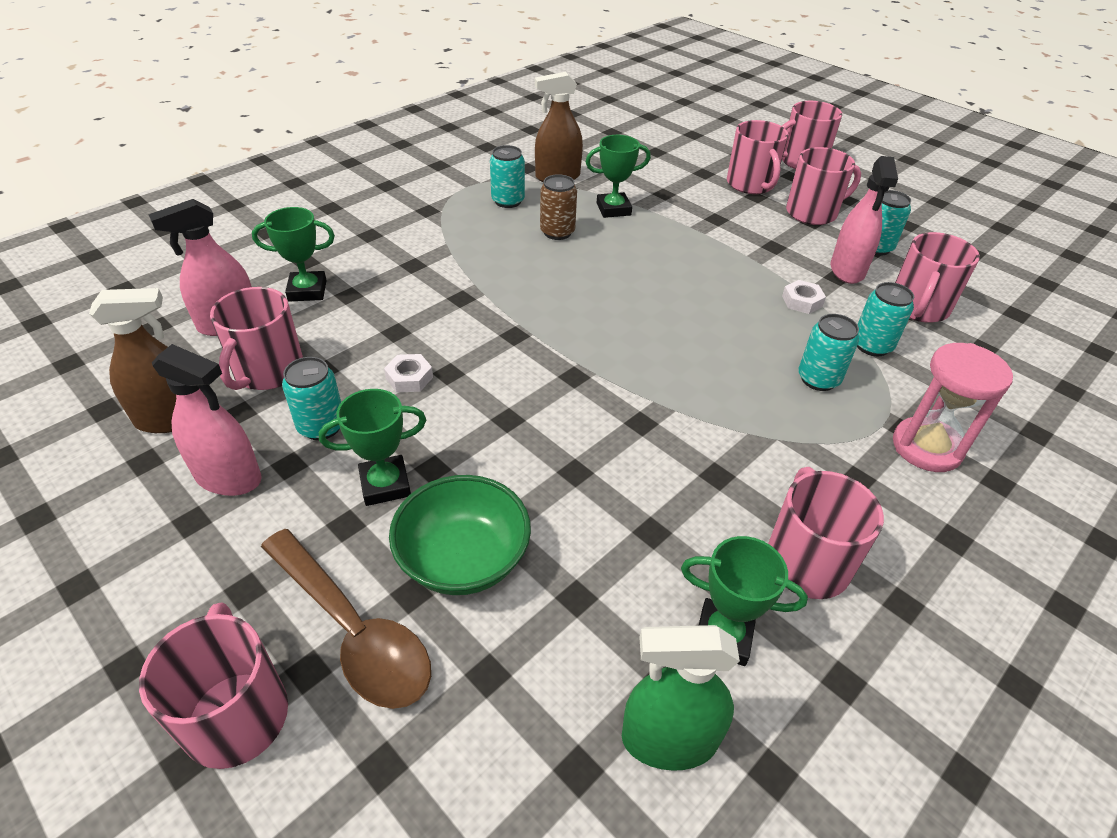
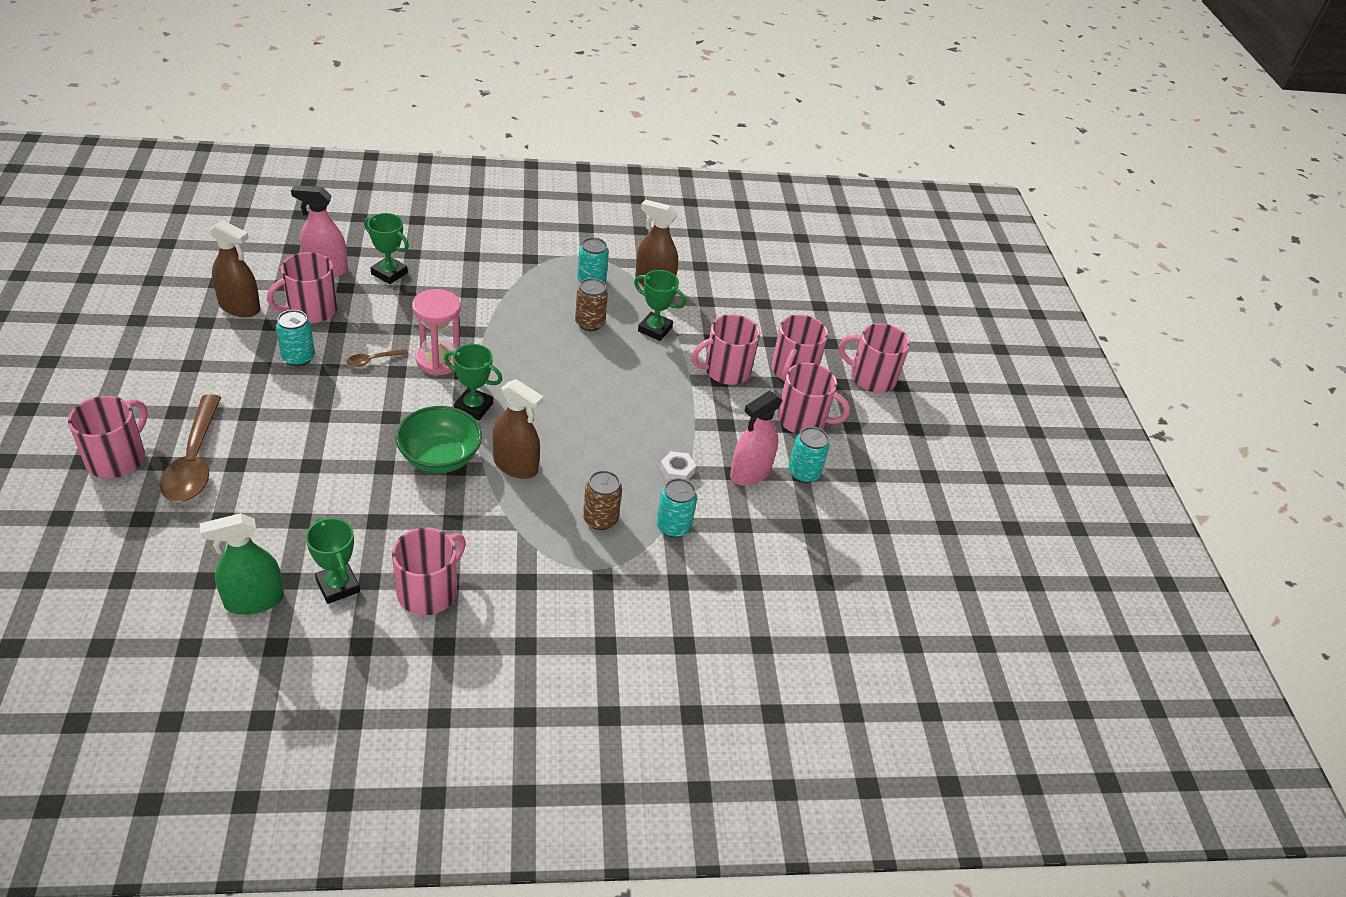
camera: 35 degrees right, 0 degrees up
pink spray bottle [152,344,262,496] -> none
green trophy [319,389,426,506] -> green trophy moved to [444,344,503,420]
white nut [384,354,433,393] -> brown spoon [347,349,408,367]
green bowl [389,475,531,595] -> green bowl moved to [395,406,482,473]
green spray bottle [622,625,740,771] -> green spray bottle turned 60 degrees counterclockwise [200,513,284,615]
turquoise can [798,314,859,391] -> brown can [583,470,622,530]
pink hourglass [893,343,1013,472] -> pink hourglass moved to [412,289,460,376]
pink mug [895,232,980,323] -> pink mug moved to [691,314,760,385]
none -> brown spray bottle [493,379,544,479]

